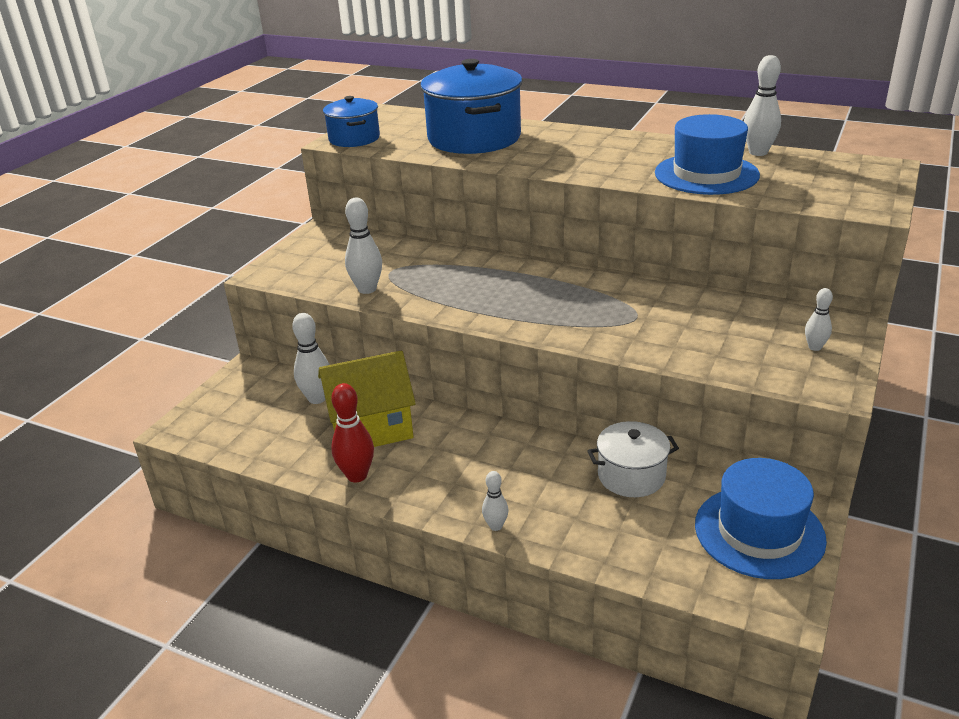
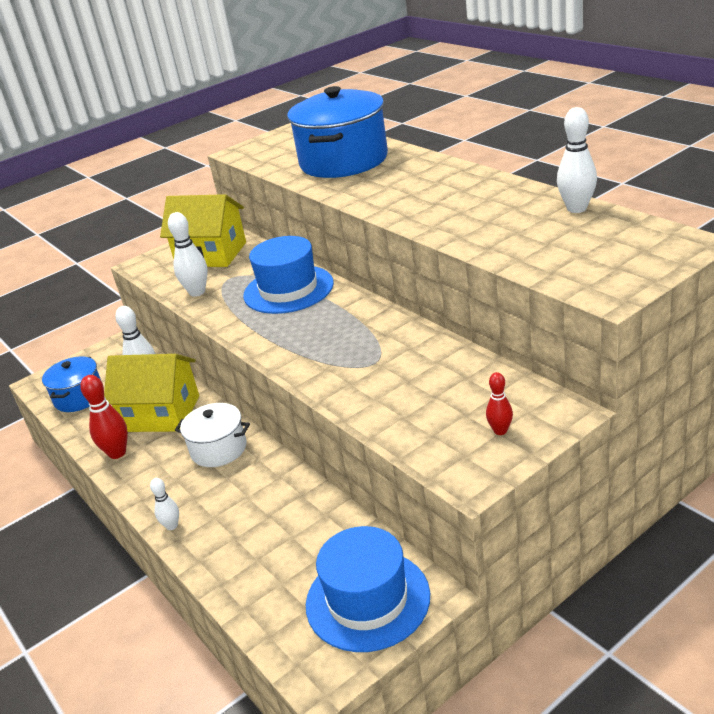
camera: 30 degrees right, 0 degrees up
blue pot [323,96,380,147] -> blue pot moved to [42,356,102,412]
white pot [588,421,679,497] -> white pot moved to [175,403,250,467]
blue hat [655,114,760,195] -> blue hat moved to [243,236,334,314]
white bowling pin [805,288,833,351] -> red bowling pin [486,372,513,435]
none -> yellow house [160,194,246,267]

